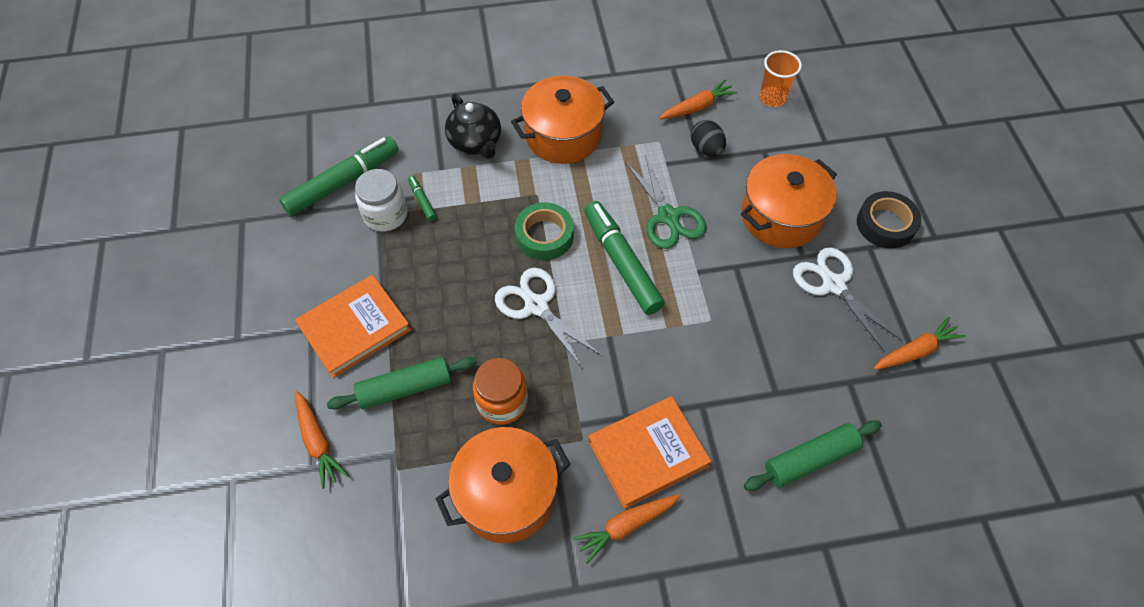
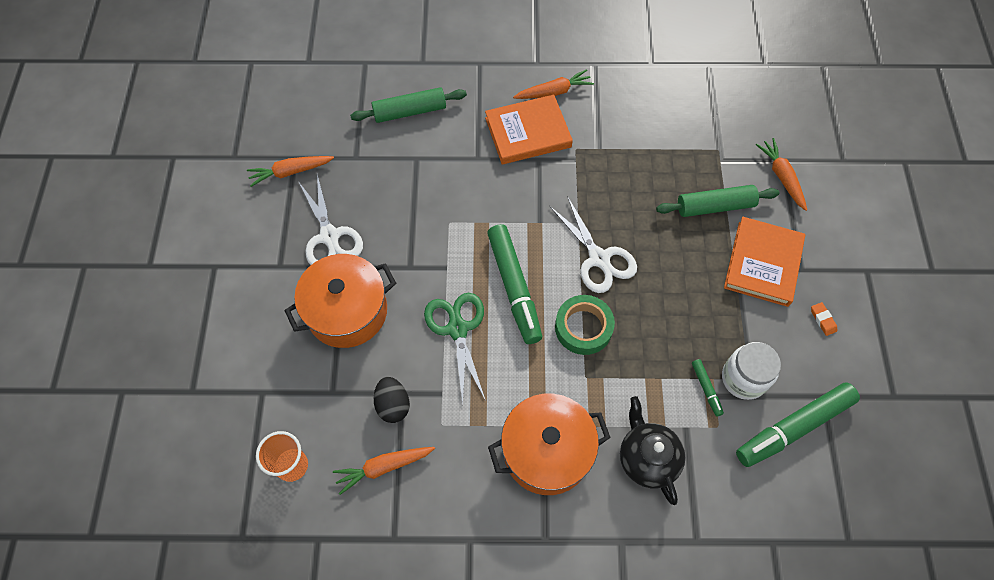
camera: 170 degrees left, 5 degrees up
orange book [295,275,411,378] -> orange book turned 45 degrees counterclockwise [724,217,805,307]
orange pot [435,427,571,543] -> none
orange jar [473,358,528,424] -> none
black tape [857,191,921,249] -> none
none -> orange eraser [811,302,837,336]

